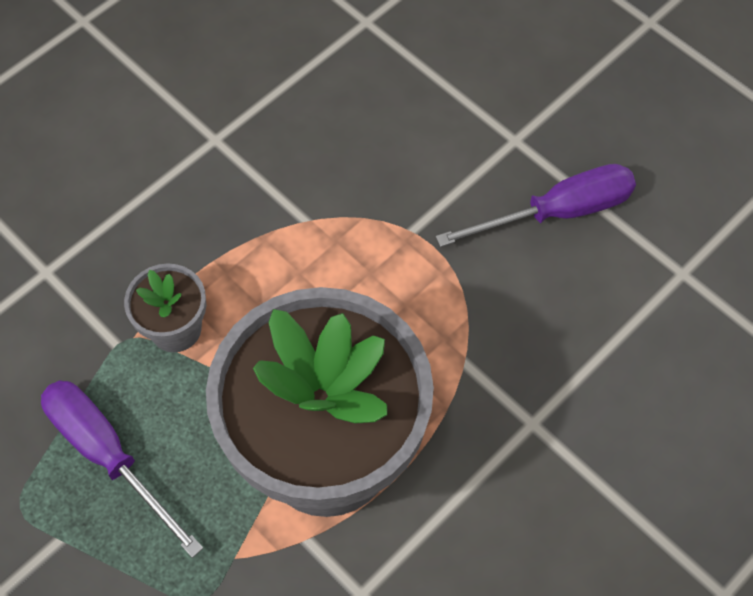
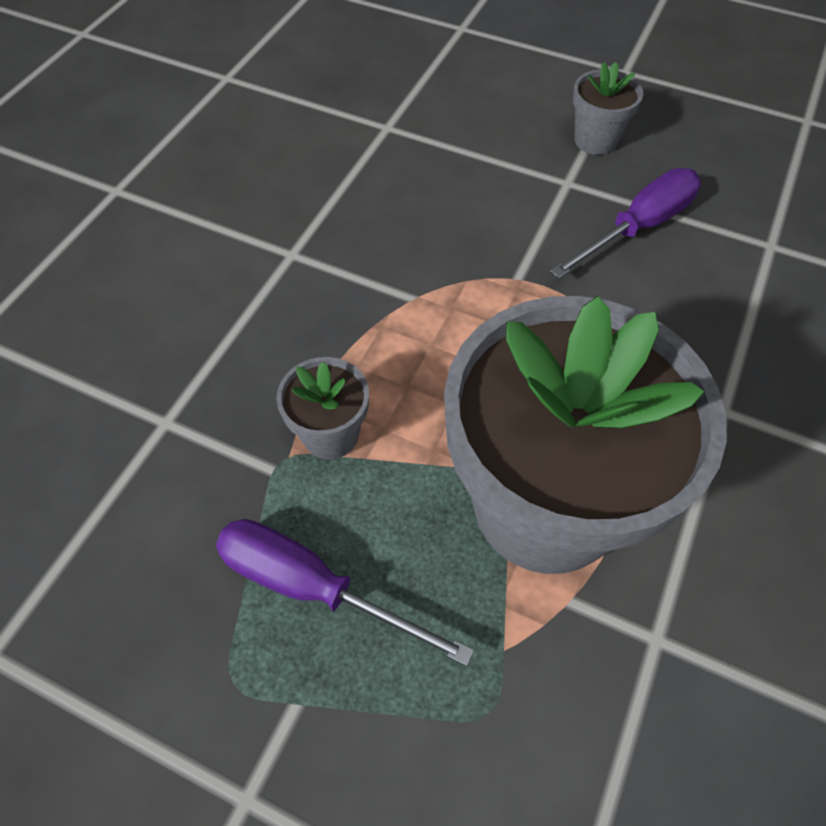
camera: 20 degrees left, 5 degrees down
none -> grey flower pot [573,62,643,155]

